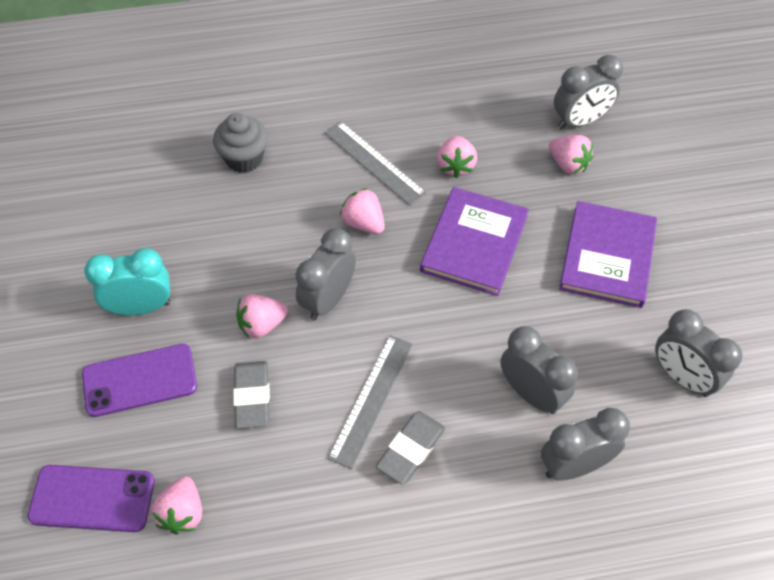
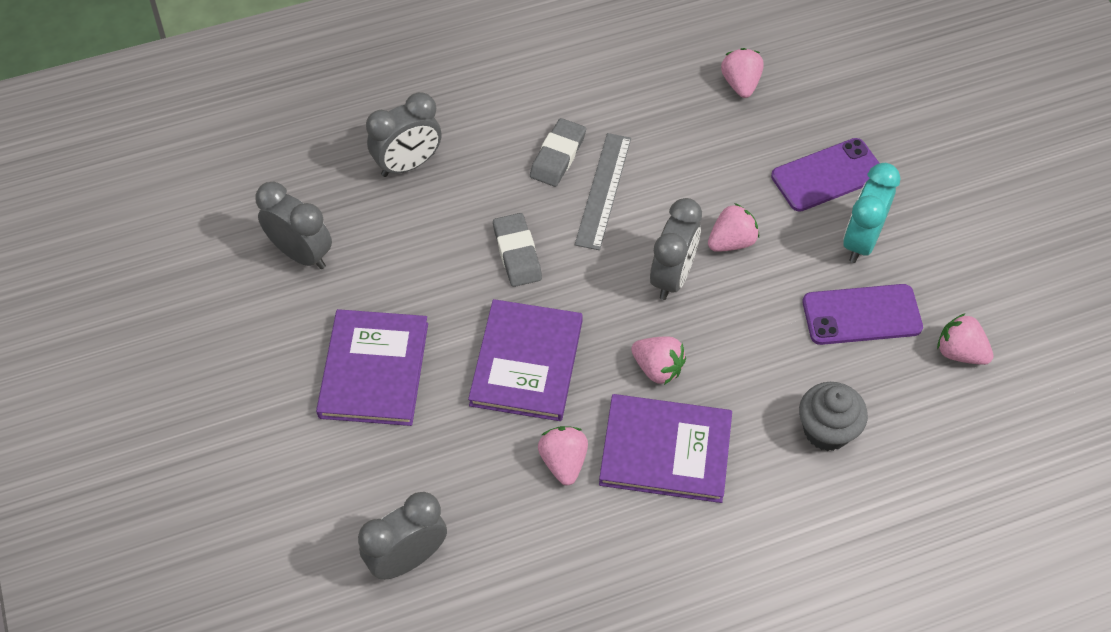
camera: 170 degrees right, 0 degrees up
purple phone [27,465,155,532] -> purple phone moved to [803,284,923,345]
turquoise clock [84,249,170,315] -> turquoise clock turned 135 degrees clockwise [843,163,900,263]
grey eraser [233,361,270,428] -> grey eraser moved to [493,213,542,287]
grey ruler [324,121,427,206] -> purple book [599,394,732,503]
grey clock [500,326,578,414] -> none
pink strawberry [549,135,593,174] -> pink strawberry moved to [937,313,994,365]

